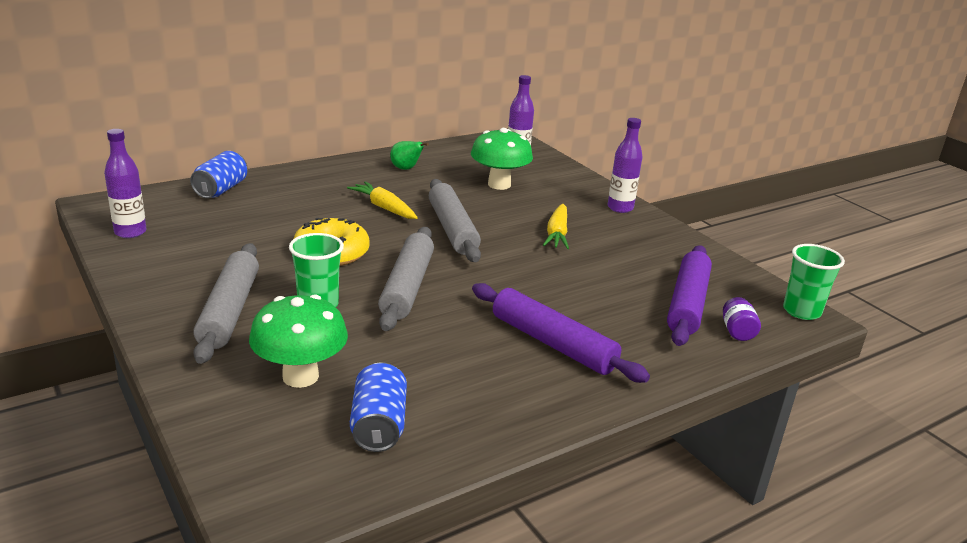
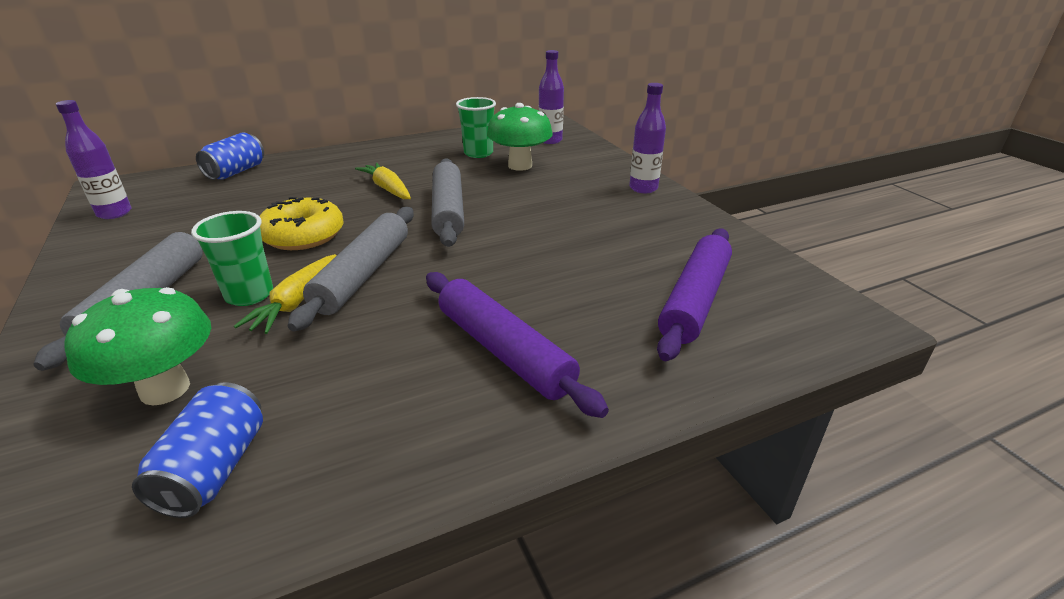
camera: 10 degrees right, 5 degrees up
green pear [390,141,429,170] -> none
yellow carrot [543,204,569,249] -> yellow carrot moved to [234,254,337,334]
purple jar [723,297,761,341] -> none
green cup [783,244,845,320] -> green cup moved to [456,97,496,158]

